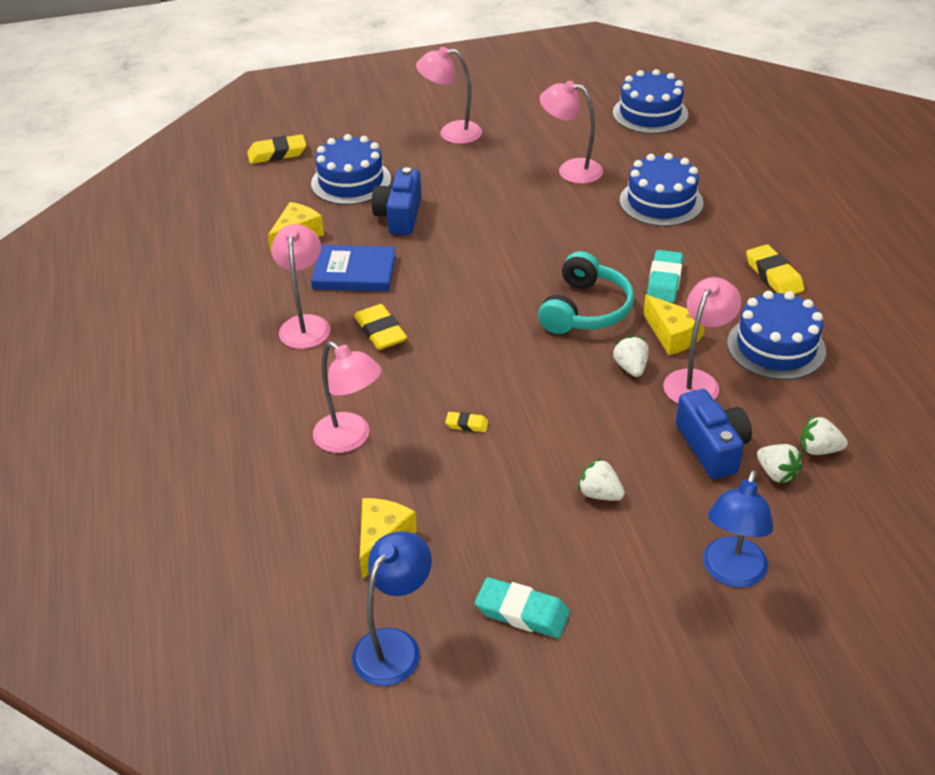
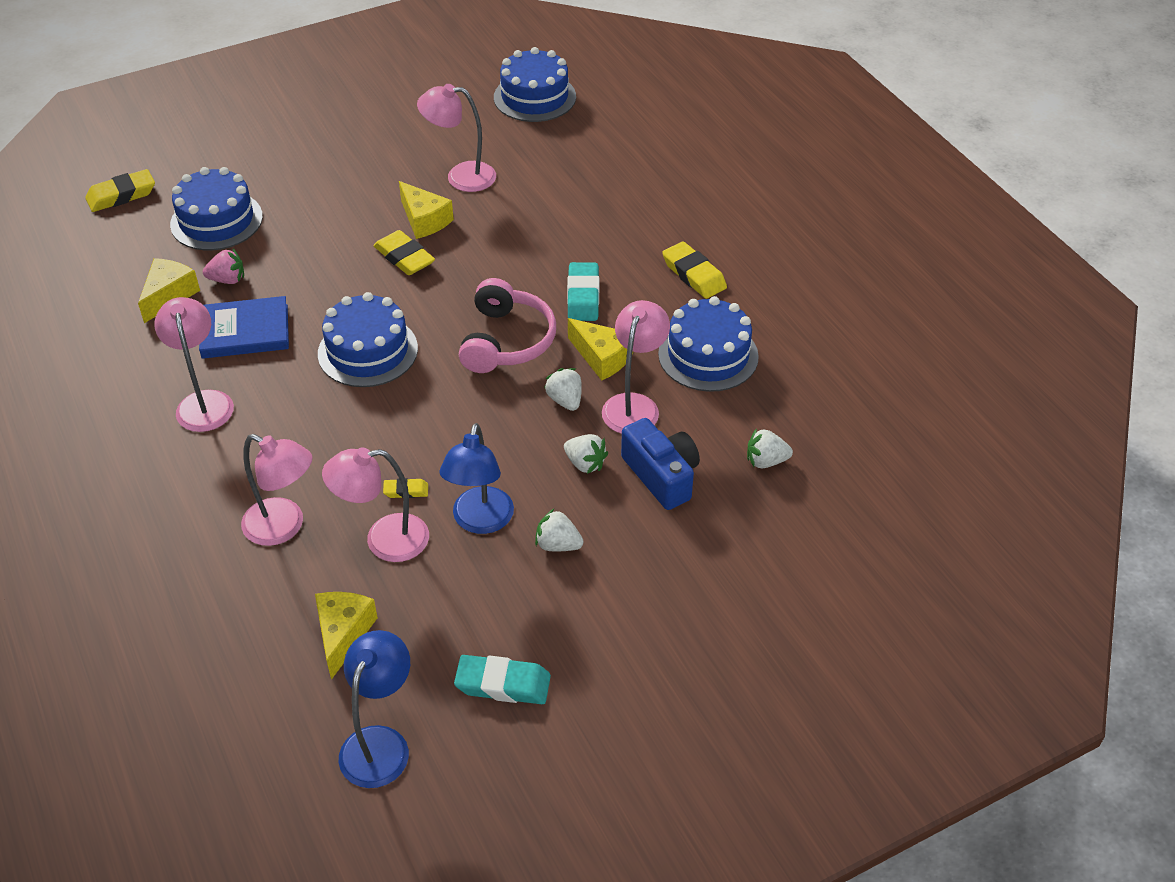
camera: 15 degrees left, 5 degrees up
yellow eraser [354,304,407,350] -> yellow eraser moved to [374,230,435,275]
blue camera [372,167,422,235] -> none
pink lamp [416,47,482,144] -> pink lamp moved to [322,447,429,562]
turquoise headphones [538,251,634,334] -> pink headphones [459,278,556,373]
blue cake [620,153,703,226] -> blue cake moved to [318,292,418,387]
blue lamp [703,470,773,587] -> blue lamp moved to [439,423,514,534]
white strawberry [757,444,802,483] -> white strawberry moved to [564,434,608,474]
none -> pink strawberry [203,249,244,284]
none -> yellow cheese [399,181,454,239]

